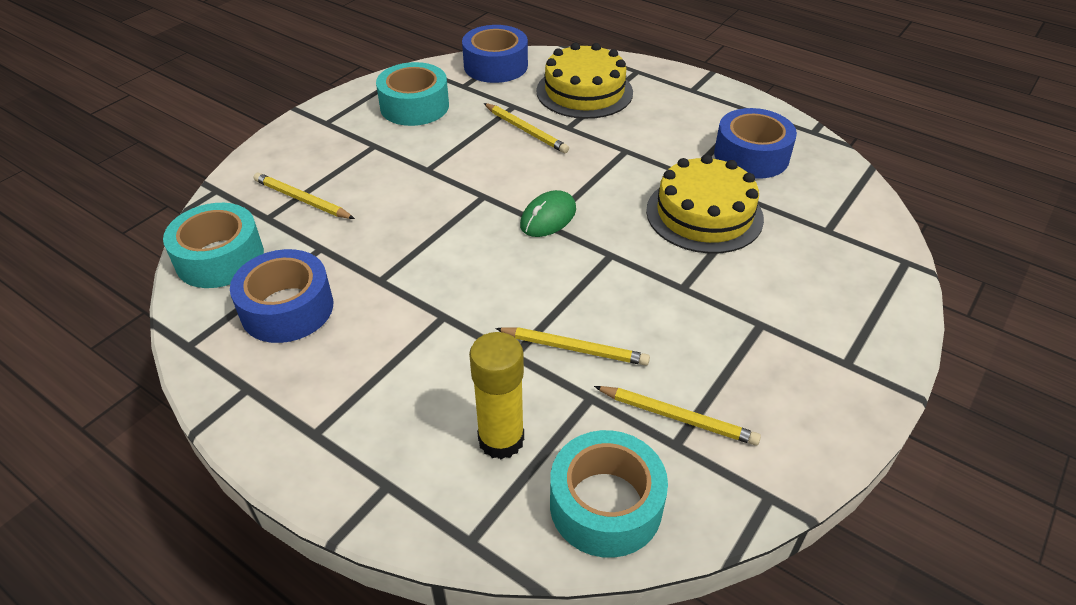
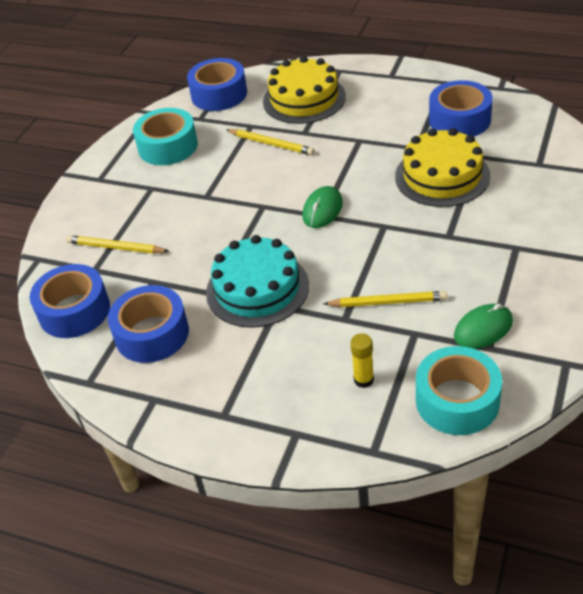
camera: 10 degrees left, 0 degrees up
turquoise tape [163,203,264,288] -> blue tape [30,264,110,338]
yellow glue stick [469,332,524,459] -> yellow glue stick [351,333,374,388], size x0.57
yellow pencil [594,386,761,446] -> green mouse [454,304,513,349]
none -> turquoise cake [206,235,309,328]

